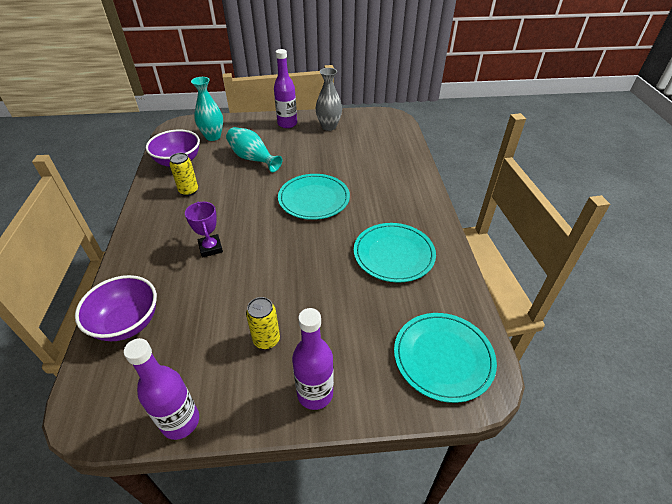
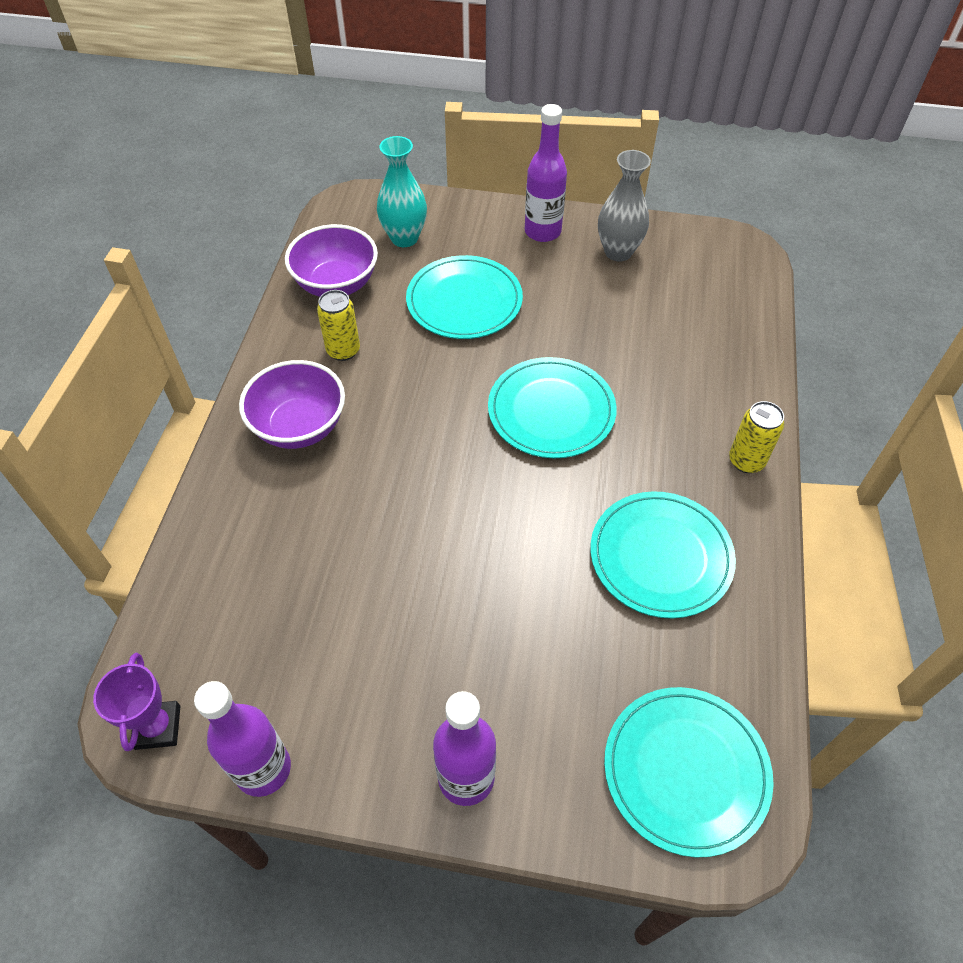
camera: 15 degrees right, 10 degrees up
purple bowl [75,275,157,341] -> purple bowl moved to [239,360,345,449]
purple trophy [185,202,223,258] -> purple trophy moved to [93,653,180,751]
turquoise vase [226,127,282,172] -> turquoise plate [406,255,523,339]
yellow can [246,297,280,349] -> yellow can moved to [729,401,784,473]

